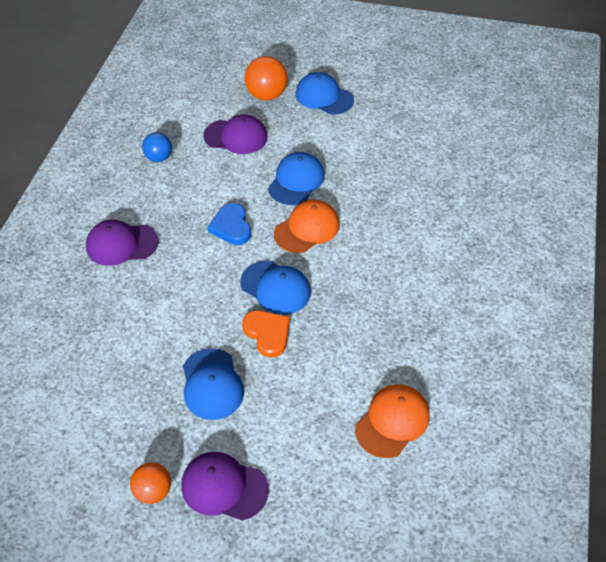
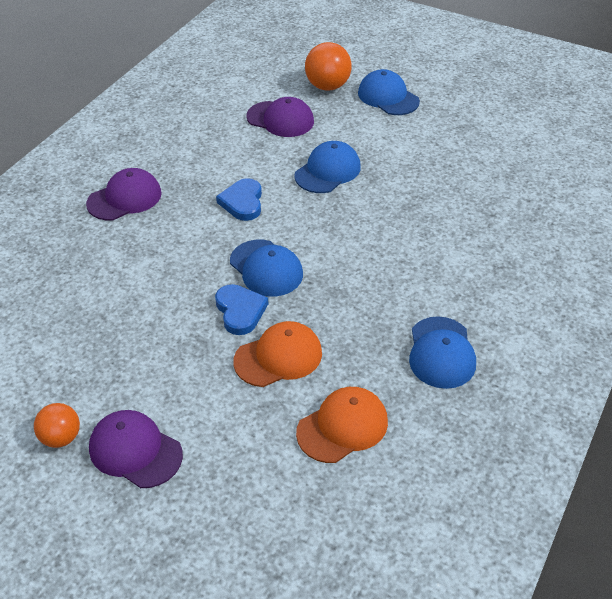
camera: 15 degrees right, 5 degrees down
purple cap [86,220,159,266] -> purple cap turned 135 degrees clockwise [86,168,162,220]
blue ball [142,132,172,162] -> none
blue cap [183,348,244,420] -> blue cap moved to [409,316,476,389]
orange heart [242,311,290,357] -> blue heart [215,284,268,335]
orange cap [274,200,340,253] -> orange cap moved to [233,321,322,387]

